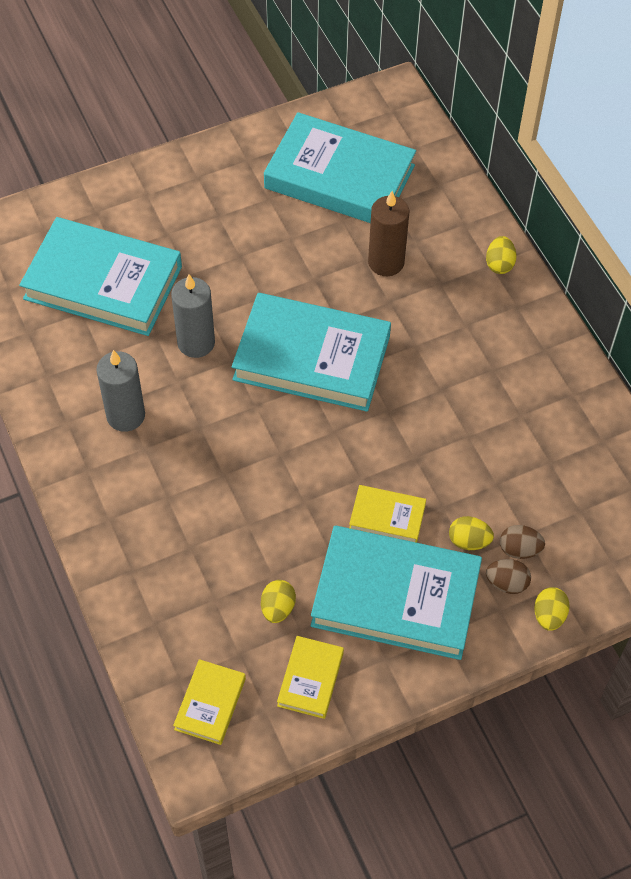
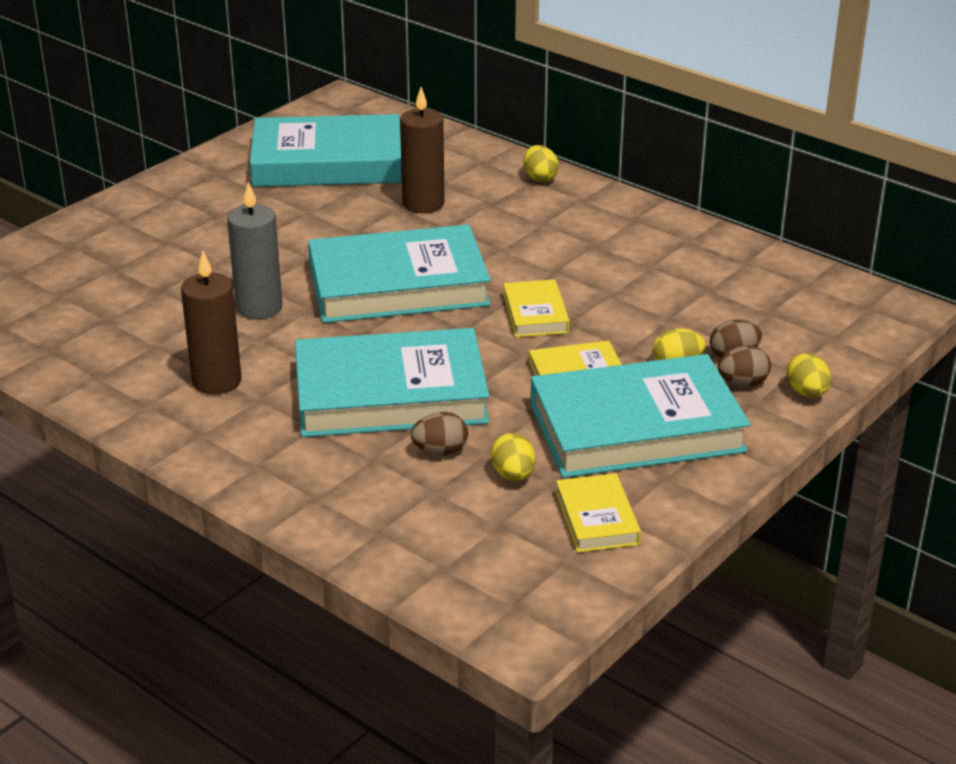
camera: 25 degrees left, 25 degrees down
turquoise book [19,217,182,336] -> turquoise book moved to [295,328,489,437]
grey candle [96,350,145,432] -> brown candle [181,251,242,394]
yellow book [173,659,246,745] -> yellow book moved to [503,279,570,337]
none -> brown egg [411,412,468,455]

